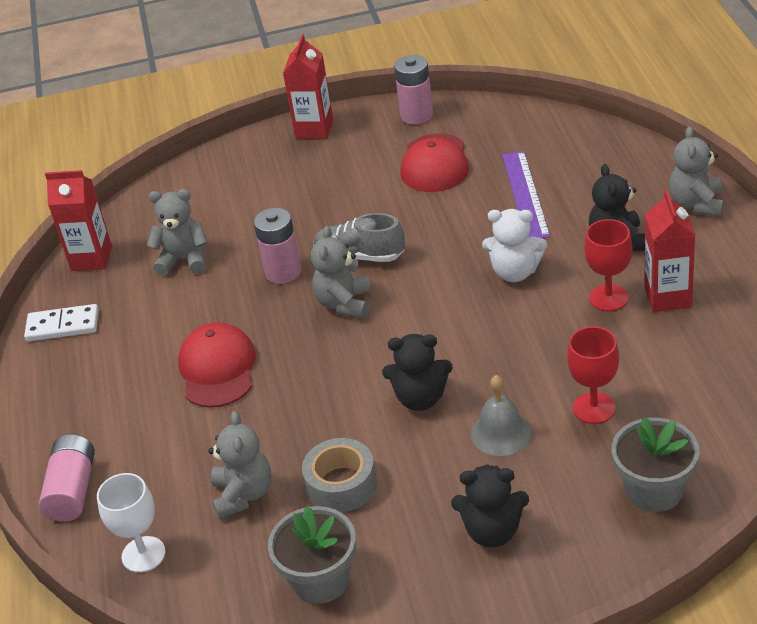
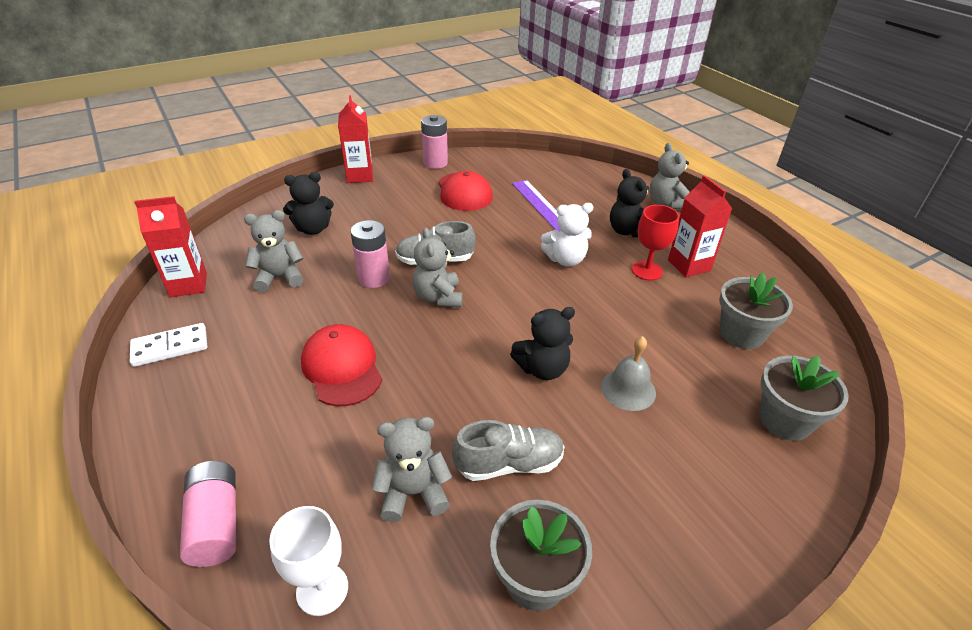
camera: 25 degrees left, 0 degrees up
grey teddy bear [208,411,271,519] -> grey teddy bear turned 75 degrees counterclockwise [372,417,452,522]
grey tape [302,438,377,513] -> grey shoe [452,420,565,481]
black teddy bear [451,464,529,547] -> black teddy bear moved to [283,172,334,235]
red goblet [567,326,619,424] -> none
none -> grey flower pot [719,273,793,349]

